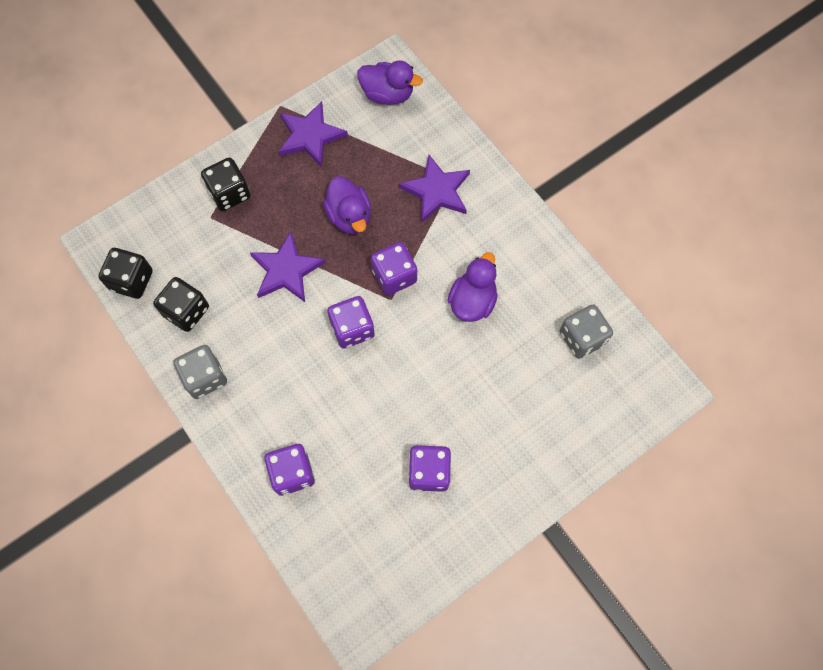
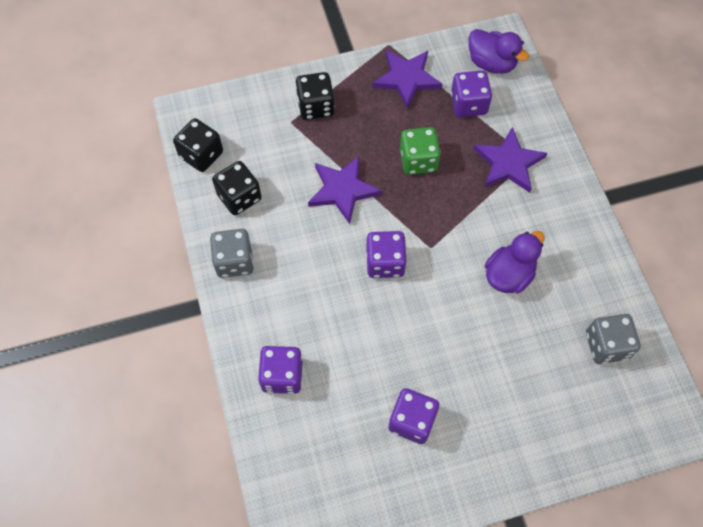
camera: 20 degrees right, 5 degrees down
purple duck [323,177,371,234] -> green dice [400,127,441,175]
purple dice [371,242,417,295] -> purple dice moved to [451,70,492,117]

